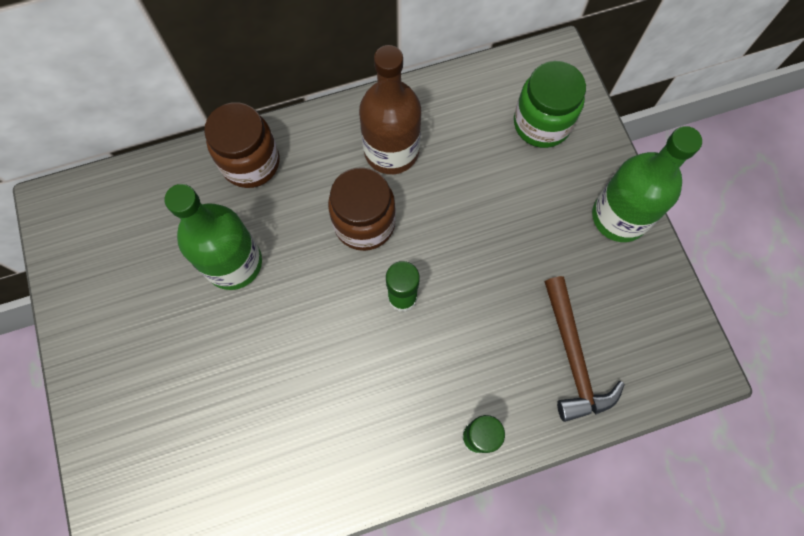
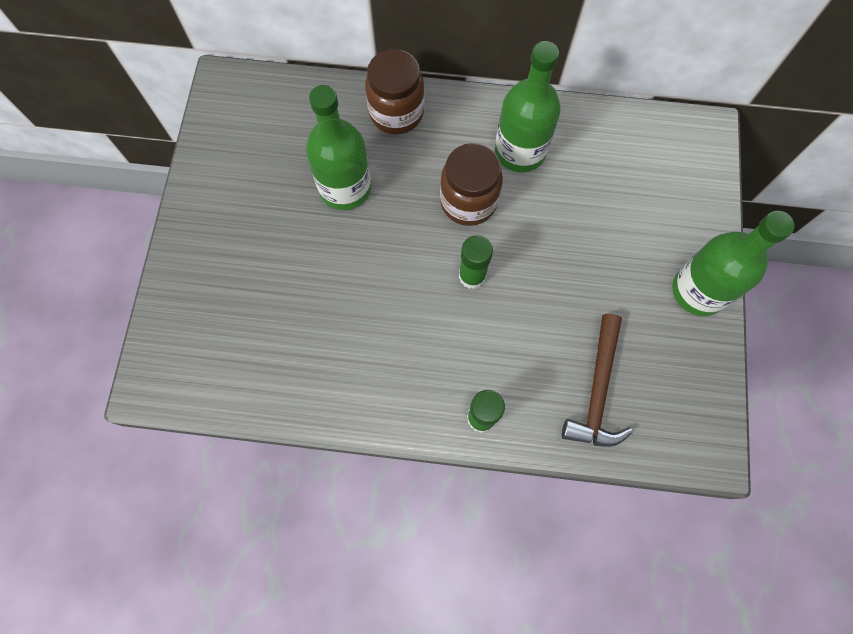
camera: 25 degrees right, 0 degrees up
brown bottle [359,45,421,174] -> green bottle [495,41,561,172]
green jar [514,61,586,148] -> none

